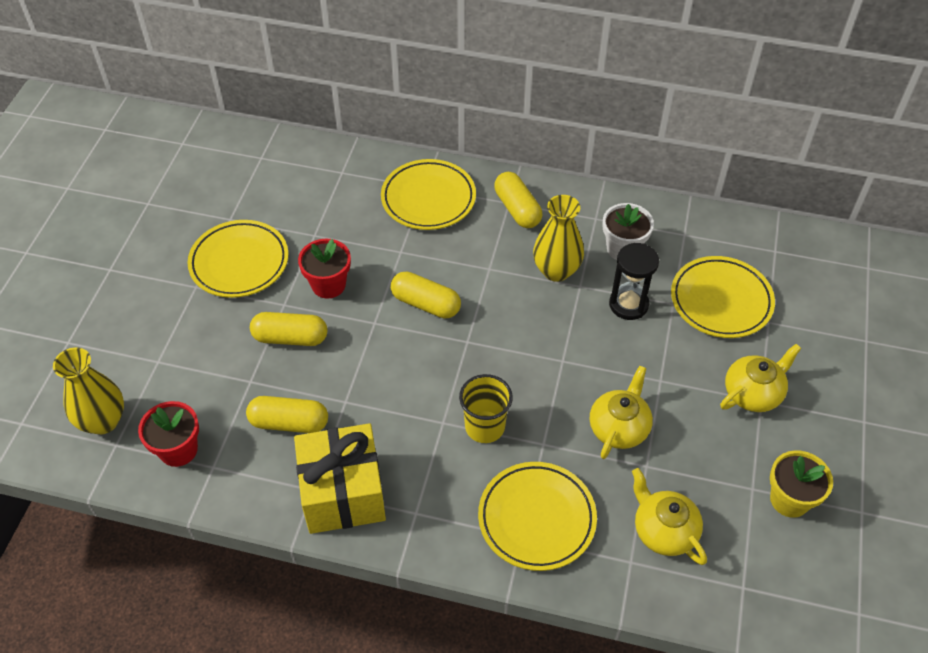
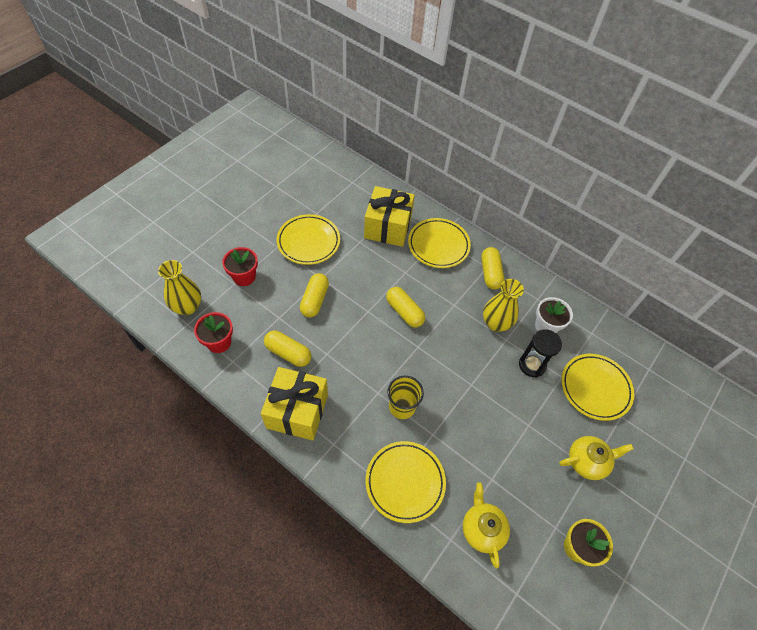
camera: 20 degrees right, 5 degrees up
yellow capsule [250,312,327,346] -> yellow capsule turned 75 degrees clockwise [300,273,329,318]
red flower pot [298,239,351,299] -> red flower pot moved to [222,247,258,286]
yellow teapot [590,365,653,459] -> none
none -> yellow gift [364,186,415,247]

